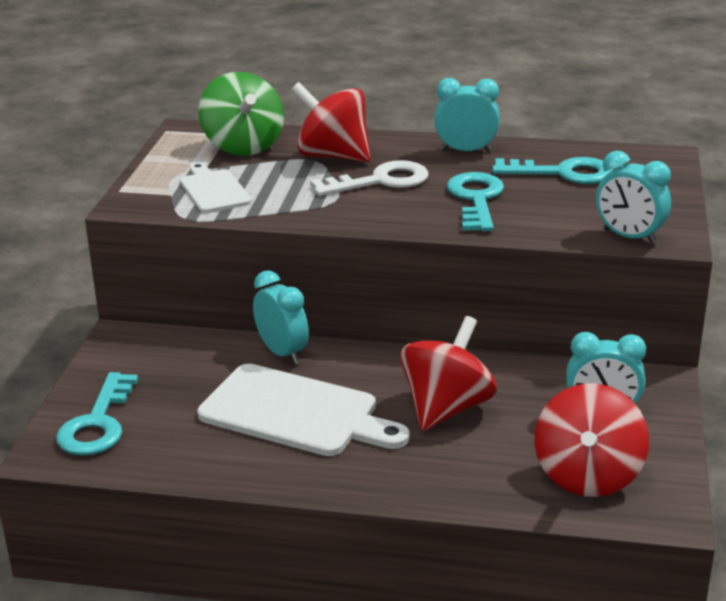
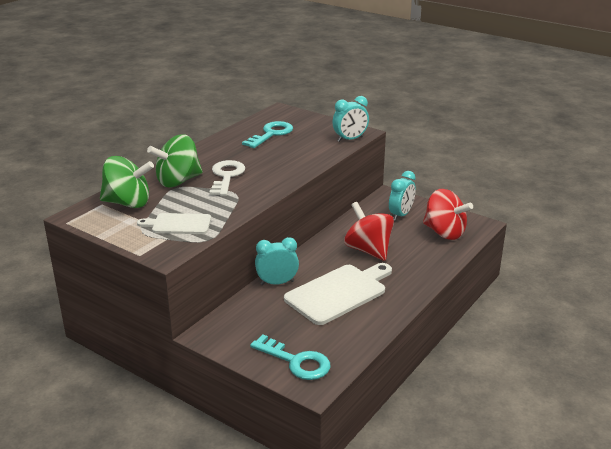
camera: 65 degrees left, 0 degrees up
red spinning top [291,82,371,162] -> green spinning top [147,134,203,187]
turquoise clock [434,78,500,152] -> none
turquoise key [447,172,504,231] -> none

